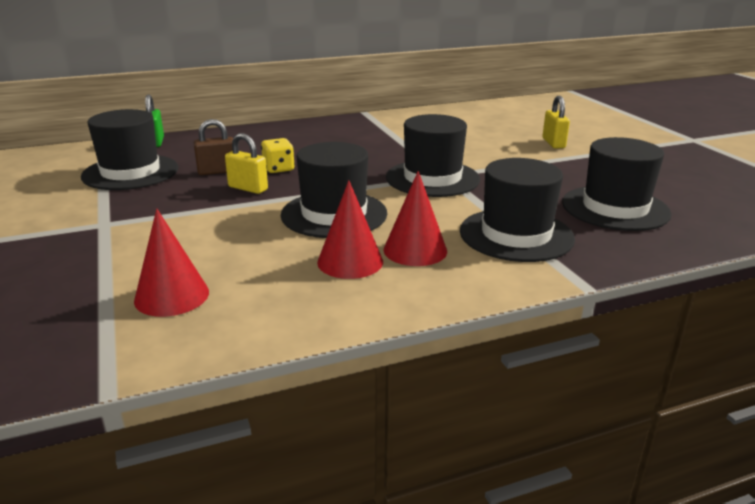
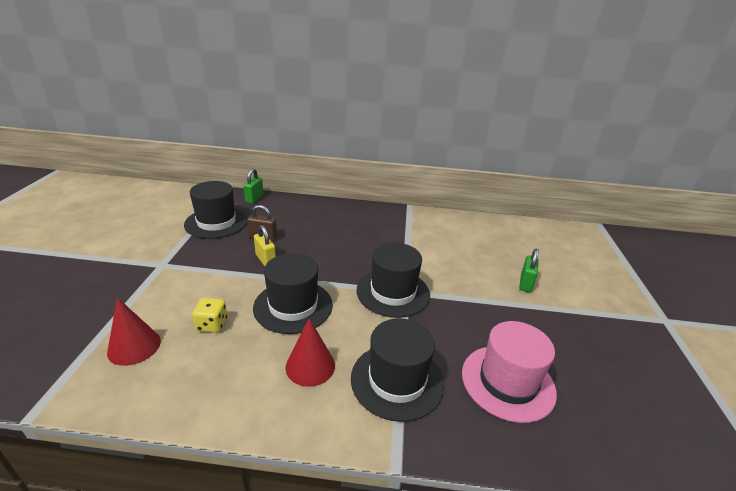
camera: 25 degrees right, 5 degrees up
yellow dice [261,138,295,173] -> yellow dice moved to [192,298,227,333]
red cone [317,180,383,279] -> none
yellow padlock [542,96,570,149] -> green padlock [519,249,539,292]
black hat [562,137,672,231] -> pink hat [462,321,557,423]

